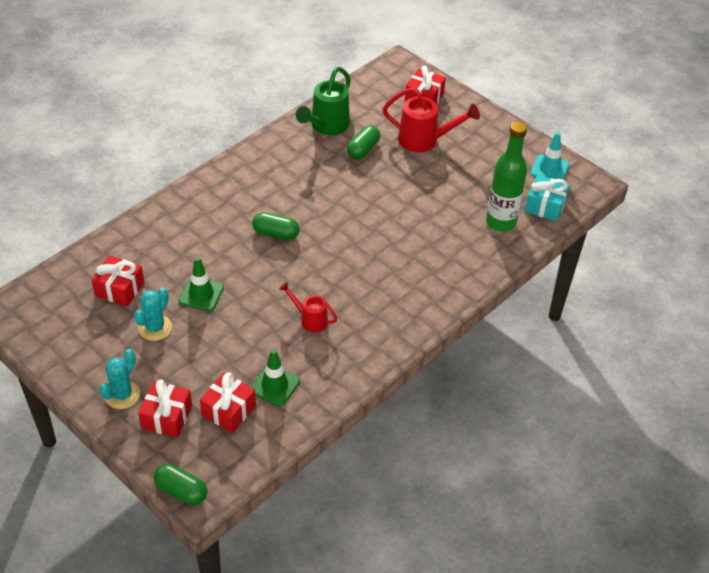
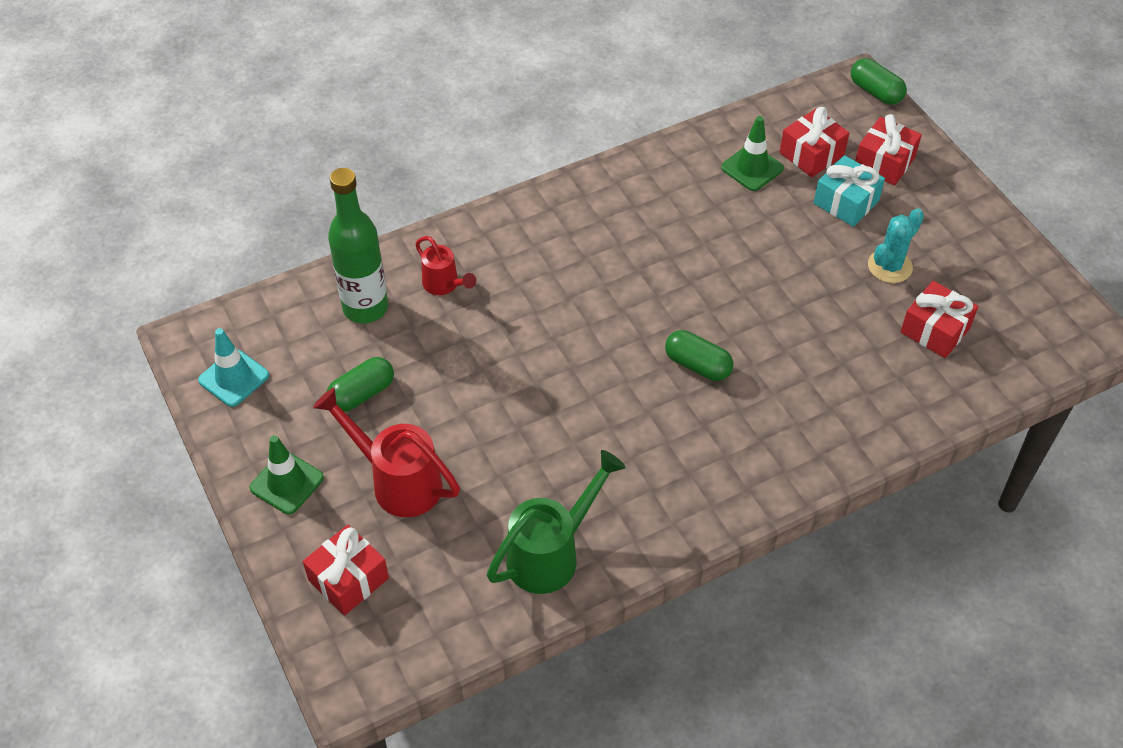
camera: 160 degrees left, 5 degrees up
turquoise cactus [99,349,140,409] -> none
green traffic cone [179,257,224,311] -> green traffic cone moved to [250,435,324,515]
red watering can [279,282,337,332] -> red watering can moved to [415,236,476,295]
green capsule [347,125,380,159] -> green capsule moved to [327,357,394,412]
turquoise gift [525,175,570,222] -> turquoise gift moved to [813,155,885,227]

